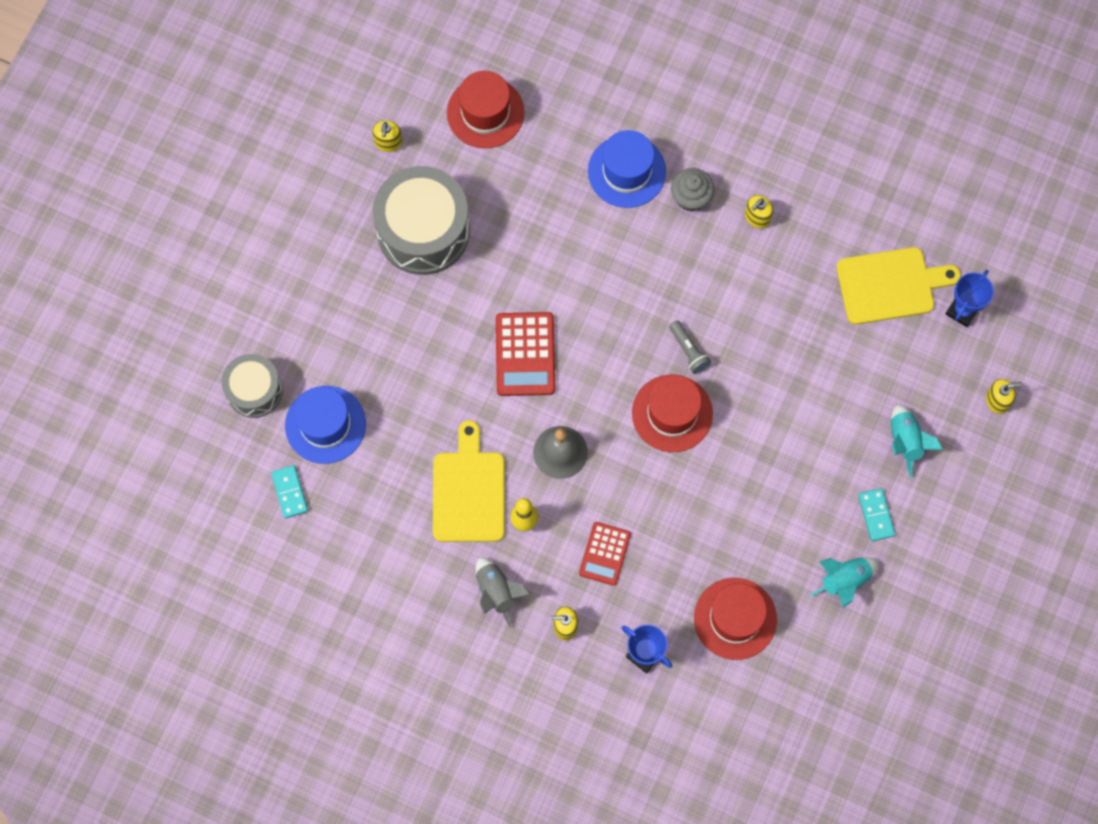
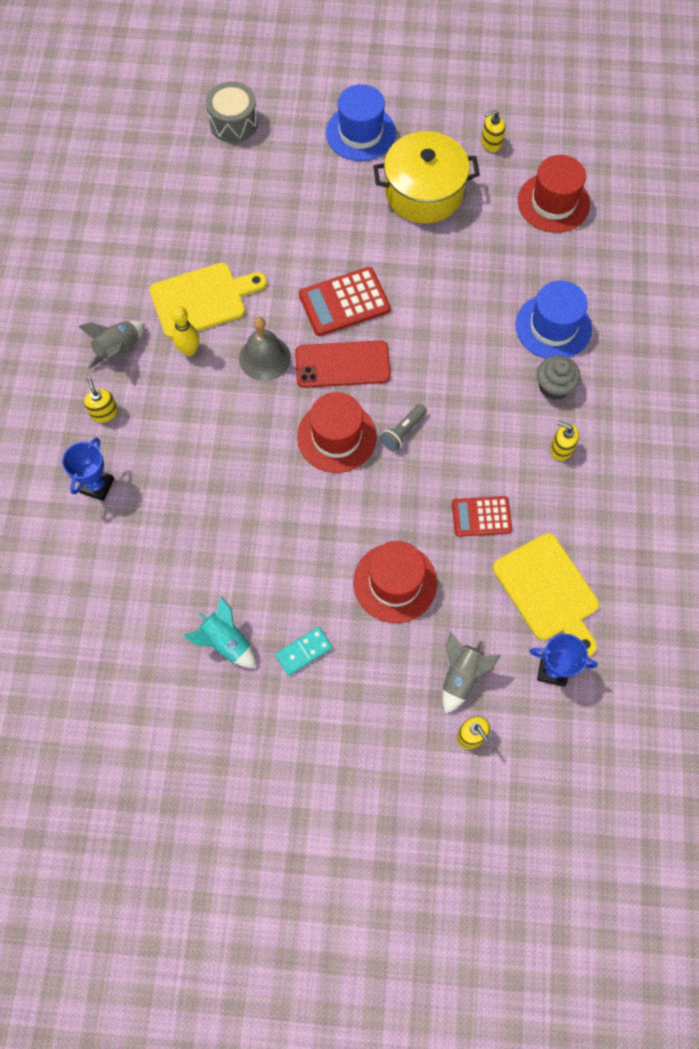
camera: 70 degrees right, 5 degrees down
turquoise domino [271,465,308,518] -> none
blue hat [285,386,366,464] -> blue hat moved to [326,84,396,161]
grey drum [373,166,470,275] -> yellow pot [373,131,480,223]
red calculator [579,522,631,586] -> red calculator moved to [452,496,512,537]
red hat [694,578,777,660] -> red hat moved to [353,541,437,623]
turquoise rocket [891,404,943,478] -> none
none -> red phone [295,340,391,388]
none -> grey rocket [442,632,501,713]

